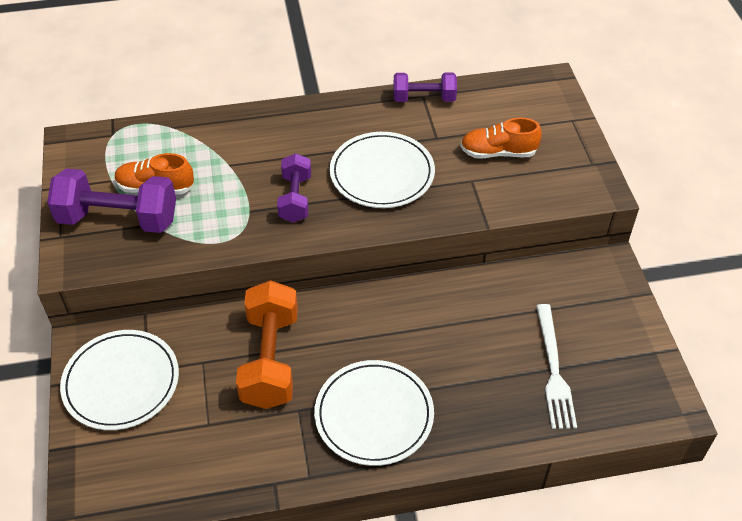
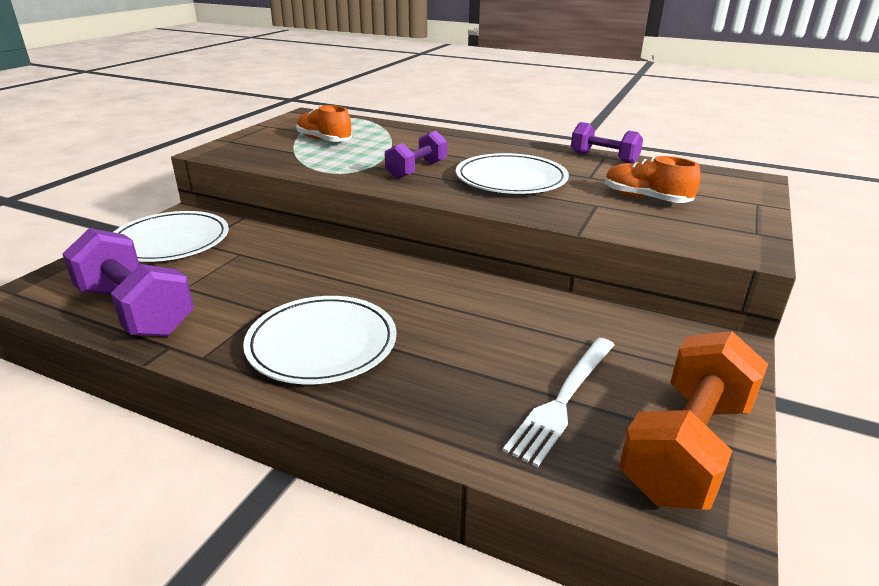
camera: 35 degrees right, 20 degrees down
purple dumbbell [47,168,176,233] -> purple dumbbell moved to [63,228,194,337]
orange dumbbell [236,280,298,409] -> orange dumbbell moved to [619,331,768,509]

